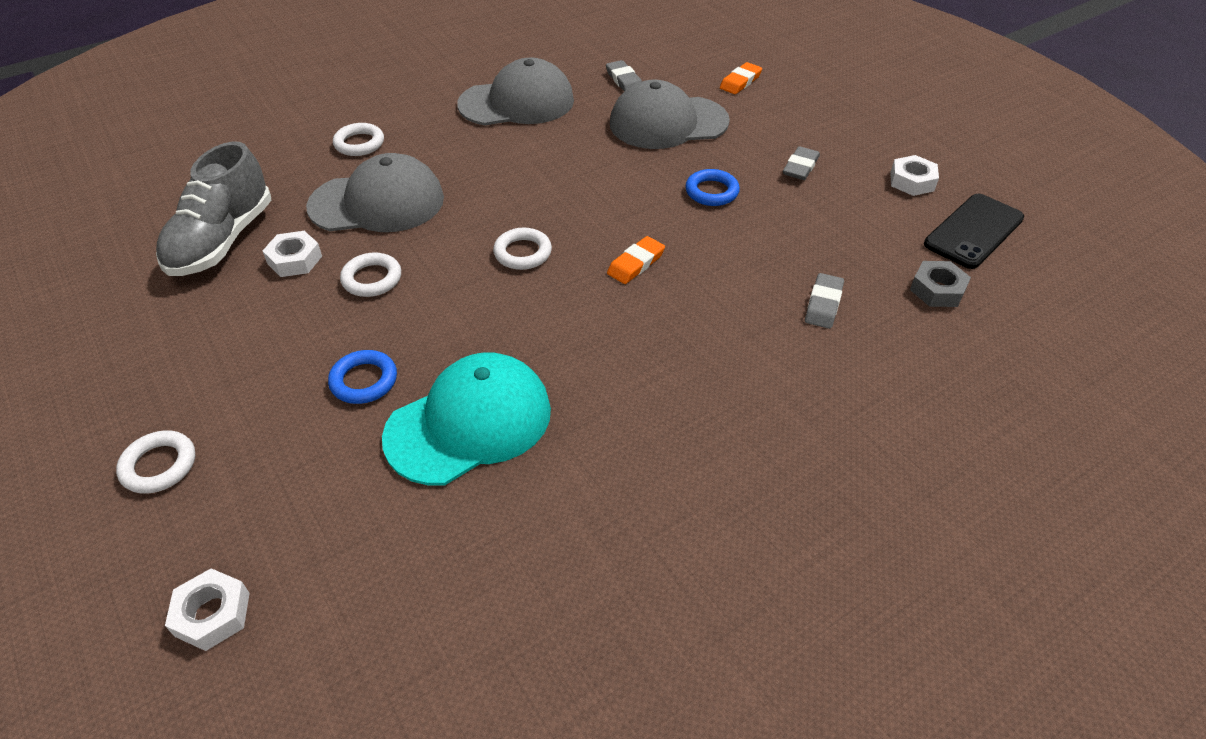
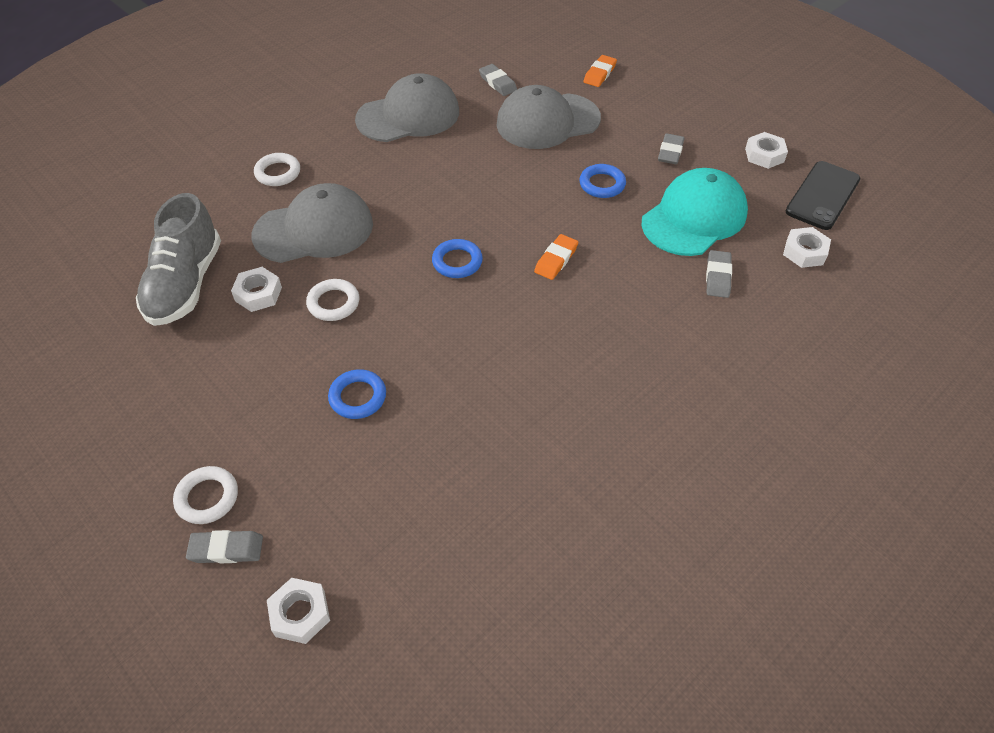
camera: 10 degrees left, 5 degrees up
turquoise cap [382,352,551,485] -> turquoise cap moved to [642,168,748,256]
white ring [493,228,552,270] -> blue ring [432,239,483,278]
grey nut [910,261,971,307] -> white nut [783,227,831,268]
none -> grey eraser [186,530,263,563]

